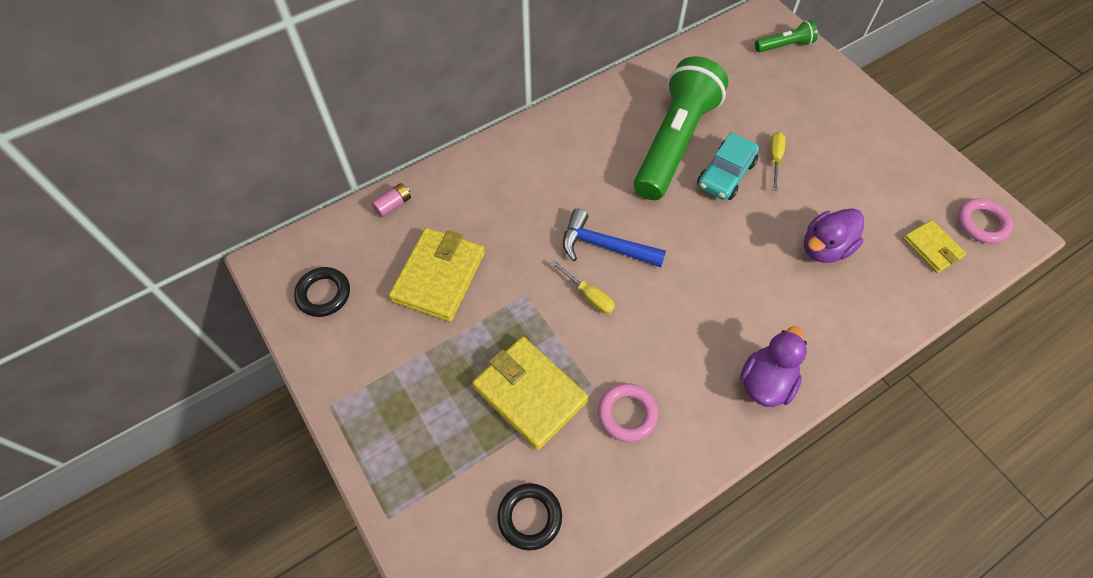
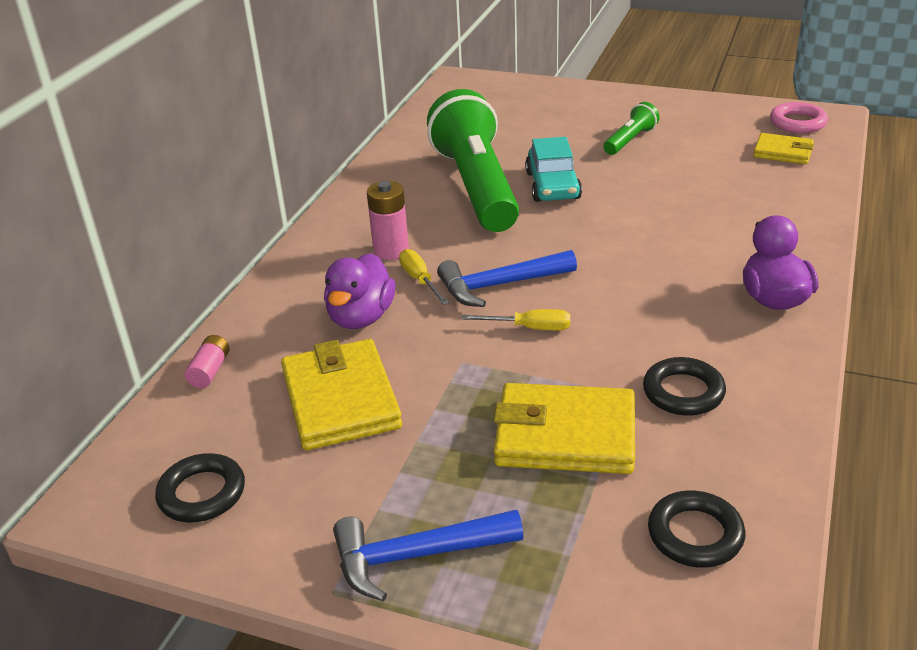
camera: 35 degrees left, 25 degrees down
pink ring [598,383,658,442] -> black ring [643,357,726,416]
green flashlight [755,20,818,52] -> green flashlight moved to [603,102,660,155]
yellow screwdriver [770,132,786,191] -> yellow screwdriver moved to [399,249,449,305]
purple duck [804,208,864,263] -> purple duck moved to [324,253,396,329]
none -> blue hammer [333,510,524,602]
none -> pink battery [367,181,409,260]

